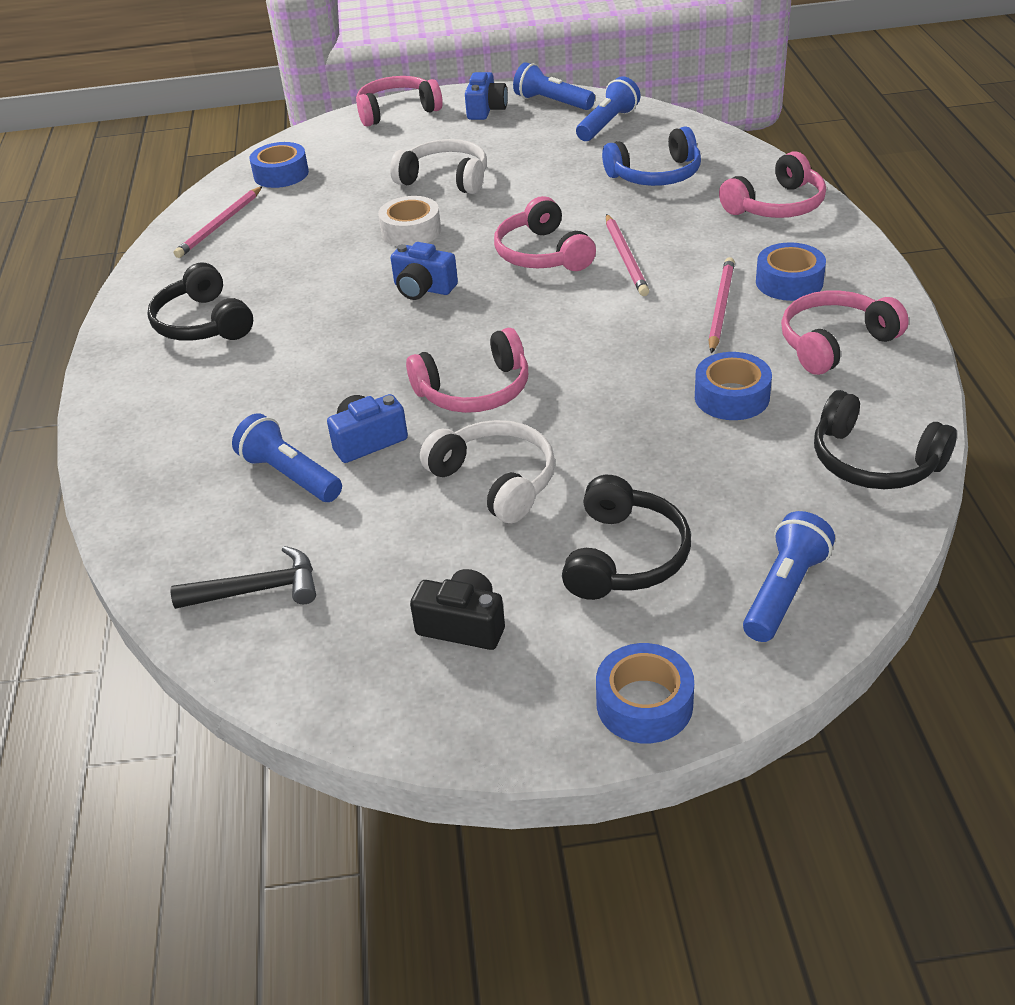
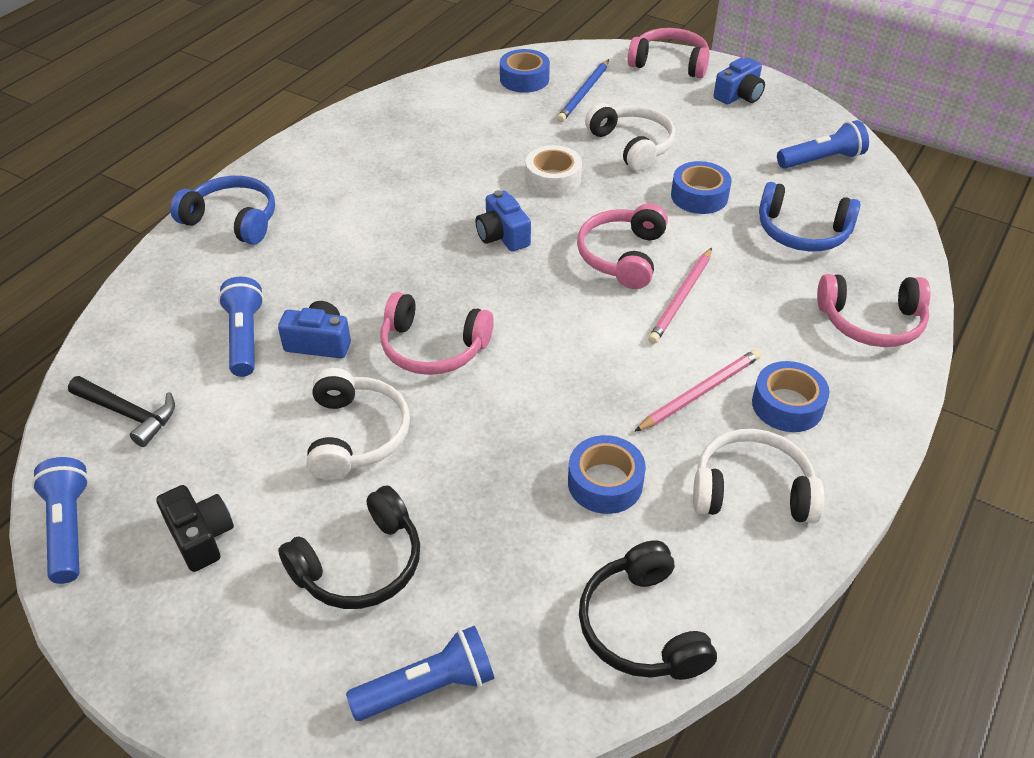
camera: 35 degrees right, 5 degrees up
black headphones [147,263,253,341] -> none
pink pencil [174,186,263,258] -> none
blue flashlight [513,62,595,110] -> blue flashlight moved to [32,457,89,584]
blue tape [596,643,694,743] -> blue tape moved to [671,161,732,214]
pink headphones [781,290,909,375] -> white headphones [693,429,825,524]
none -> blue headphones [170,176,275,245]
none -> blue pencil [557,59,609,122]

